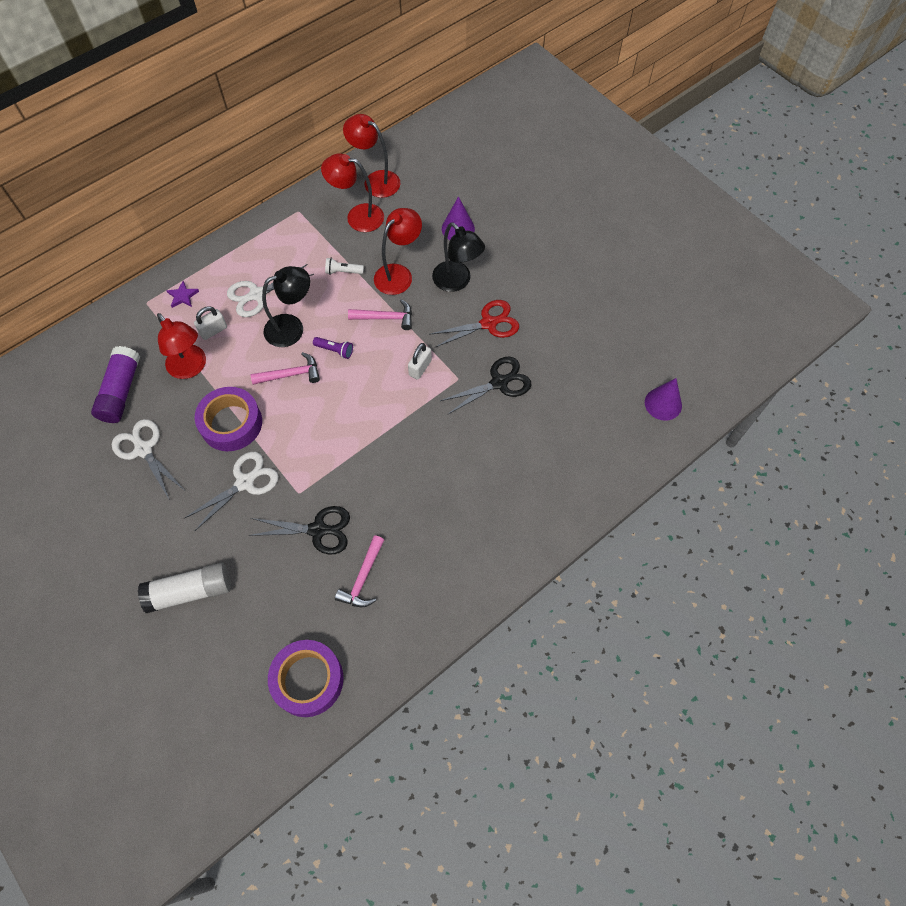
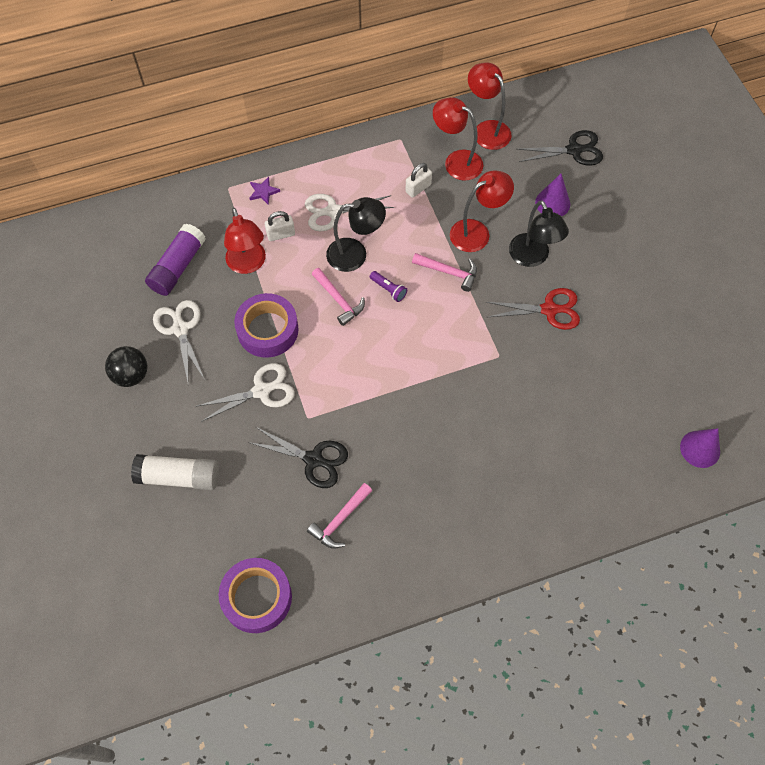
camera: 20 degrees right, 0 degrees up
pink hammer [250,352,320,385] -> pink hammer turned 45 degrees clockwise [312,268,365,326]
white flashlight [325,258,364,275] -> none
white padlock [408,343,432,380] -> white padlock moved to [405,163,432,198]
black scissors [440,357,532,415] -> black scissors moved to [517,130,603,166]
none -> black ball [105,346,147,387]

